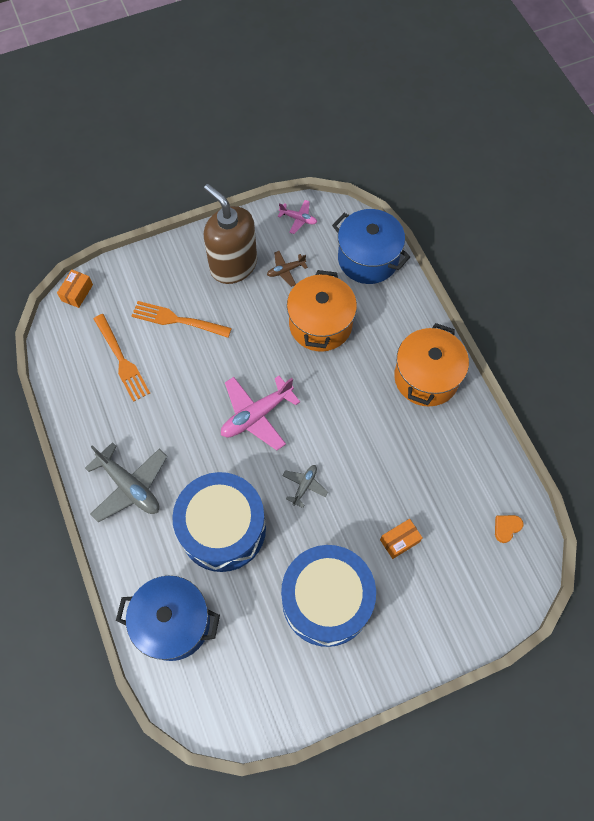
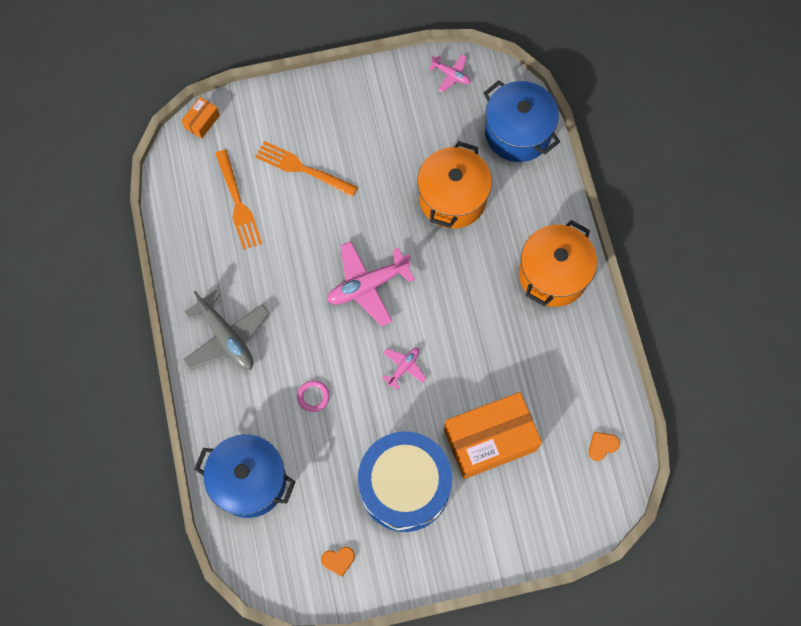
camera: 10 degrees right, 5 degrees up
blue drum [172,472,266,572] -> pink ring [297,380,330,412]
brown soap dispenser [204,184,257,284] -> none
brown plane [267,251,308,287] -> none
grey plane [282,465,328,508] -> pink plane [382,348,426,390]
orange box [380,519,423,559] -> orange box [444,392,542,479], size x2.31
none -> orange heart [321,547,355,577]

